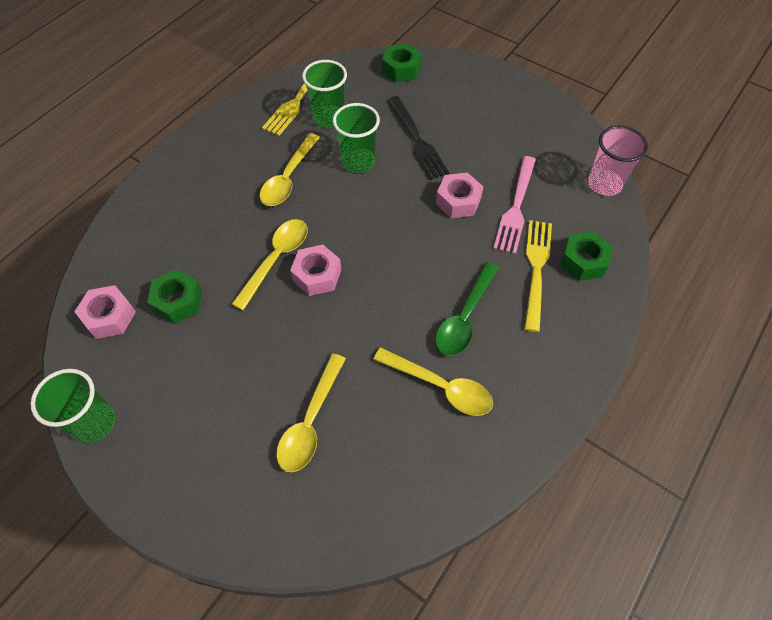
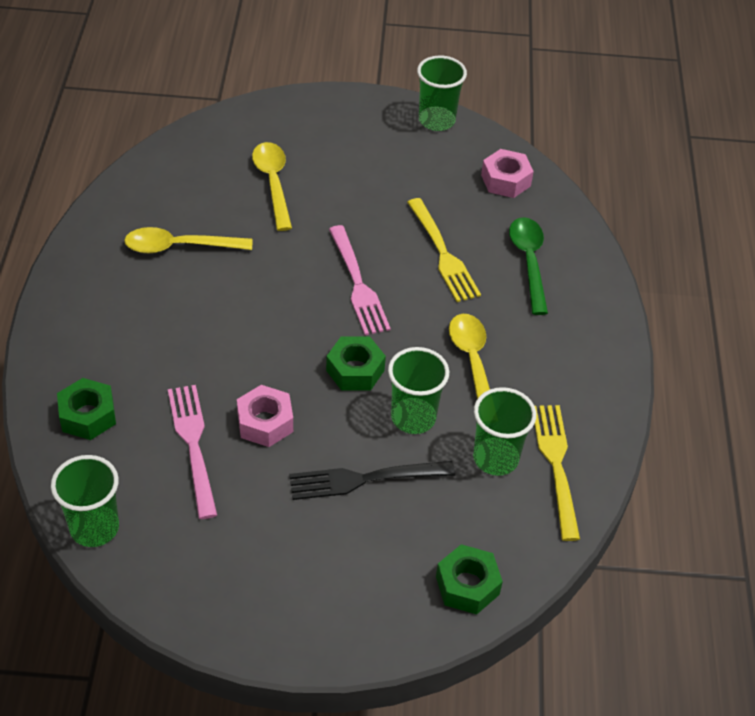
camera: 145 degrees right, 10 degrees down
green nut [147,269,202,324] -> green nut moved to [326,336,386,391]
yellow spoon [232,219,308,310] -> none
pink nut [290,245,341,296] -> pink fork [329,225,391,335]
black fork [388,96,449,180] -> black fork turned 45 degrees counterclockwise [289,461,455,500]
green spoon [435,262,499,356] -> green spoon moved to [509,217,548,315]
yellow fork [524,220,552,332] -> yellow fork moved to [407,198,481,302]
pink cup [588,125,648,196] -> green cup [51,455,119,547]

